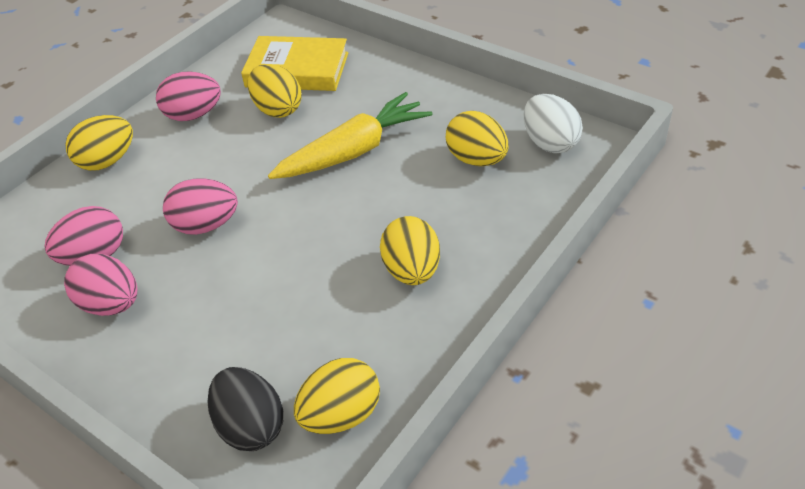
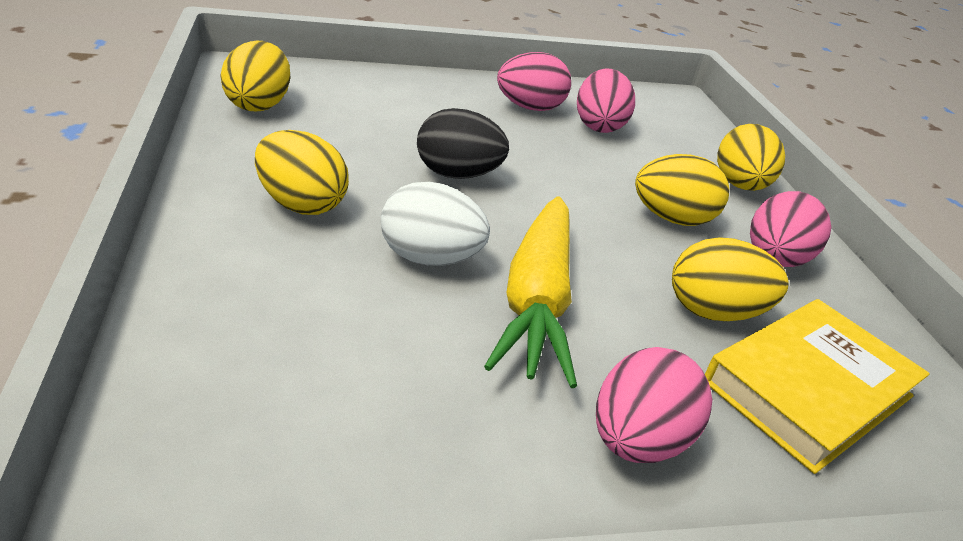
camera: 125 degrees right, 10 degrees down
pink egg [163,179,238,235] -> pink egg moved to [596,347,712,463]
black egg [207,367,284,451] -> black egg moved to [417,108,509,179]
yellow egg [446,111,509,166] -> yellow egg moved to [635,154,729,226]
white egg [524,94,583,153] -> white egg moved to [381,182,490,266]

